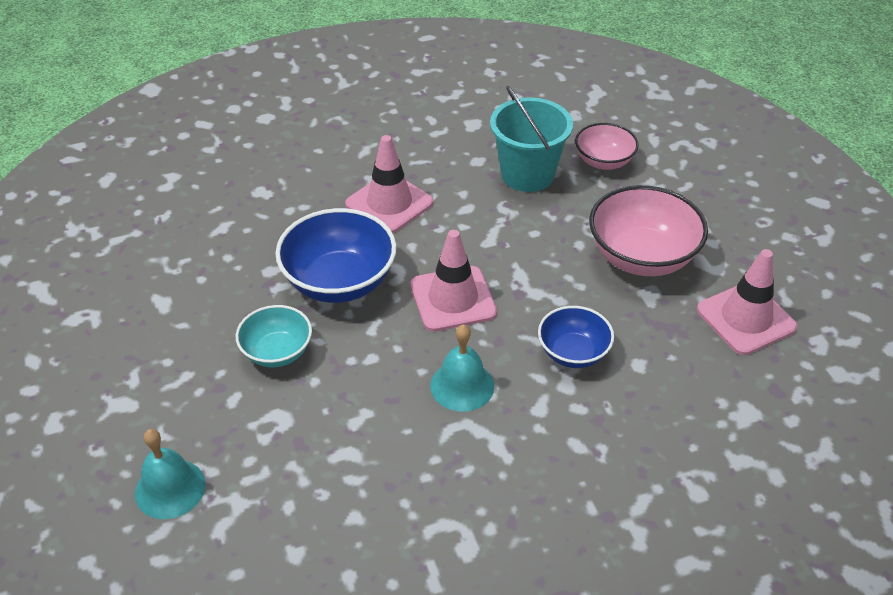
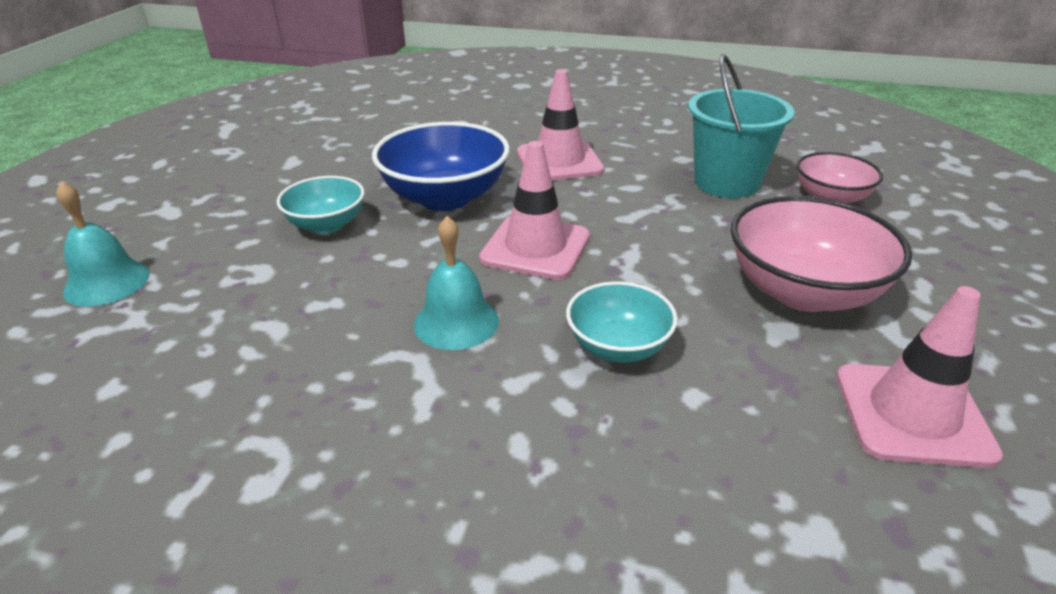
camera: 35 degrees right, 10 degrees down
blue bowl [538,306,614,368] -> turquoise bowl [566,282,678,363]

